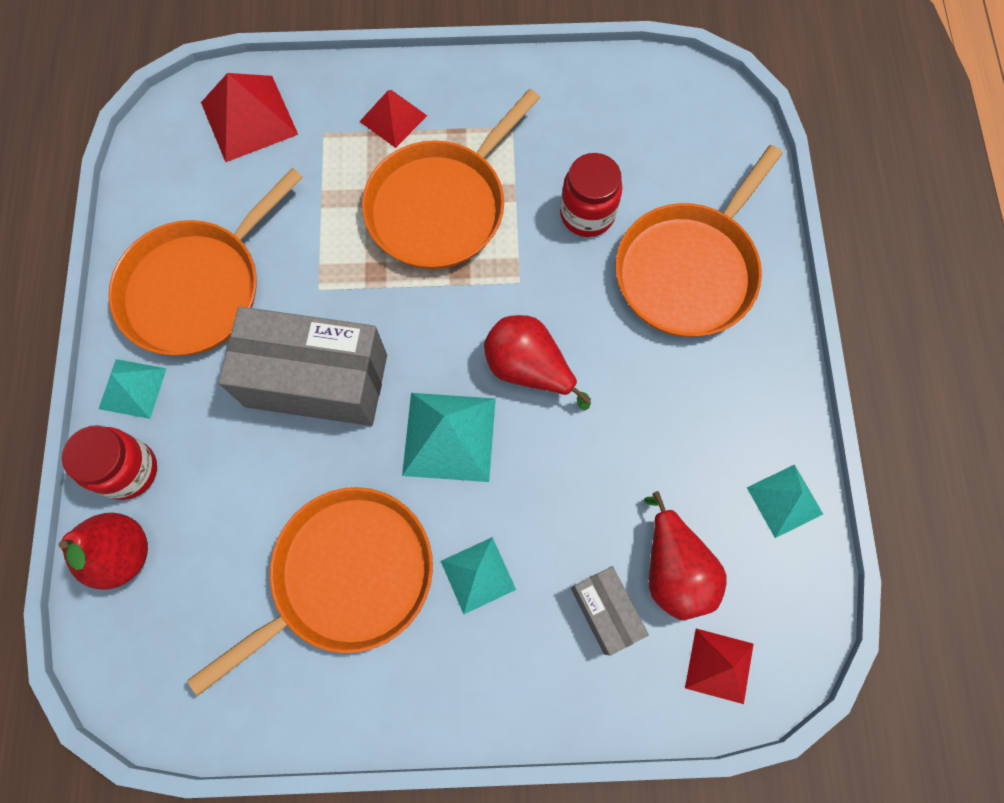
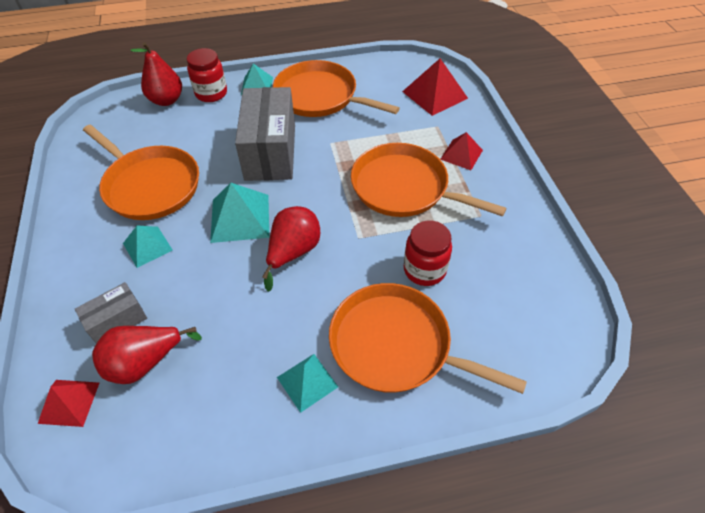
camera: 80 degrees right, 20 degrees down
turquoise pyramid [747,464,823,538] -> turquoise pyramid moved to [277,354,338,413]

